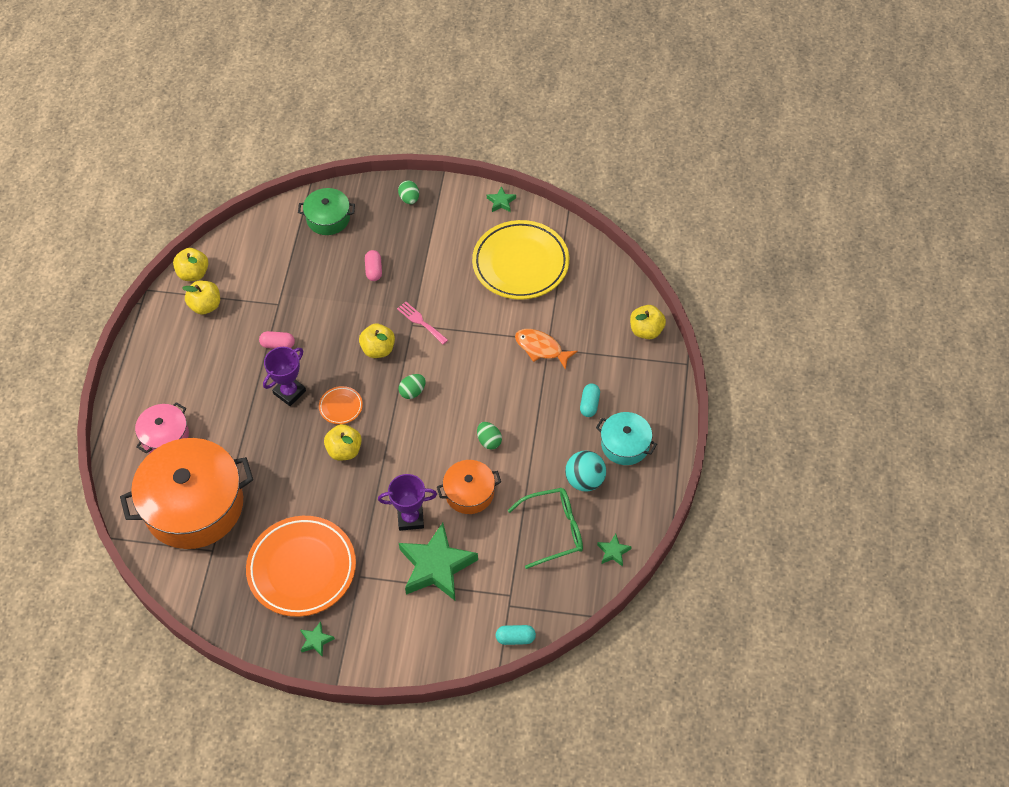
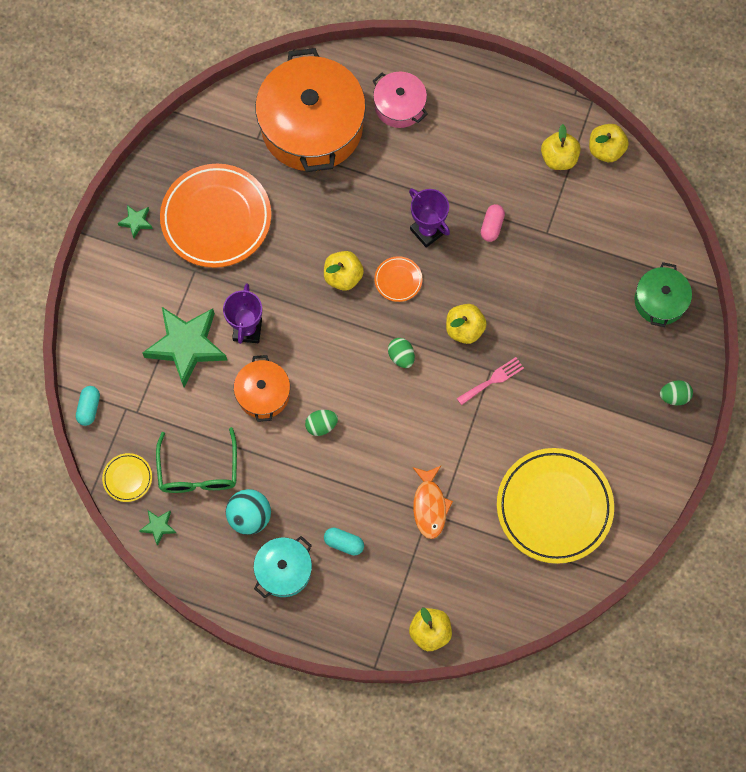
camera: 100 degrees right, 15 degrees up
pink capsule [365,250,382,281] -> none
green star [487,186,516,212] -> none
orange fish [515,329,578,370] -> orange fish turned 135 degrees clockwise [412,466,453,539]
none -> yellow plate [102,453,152,502]

